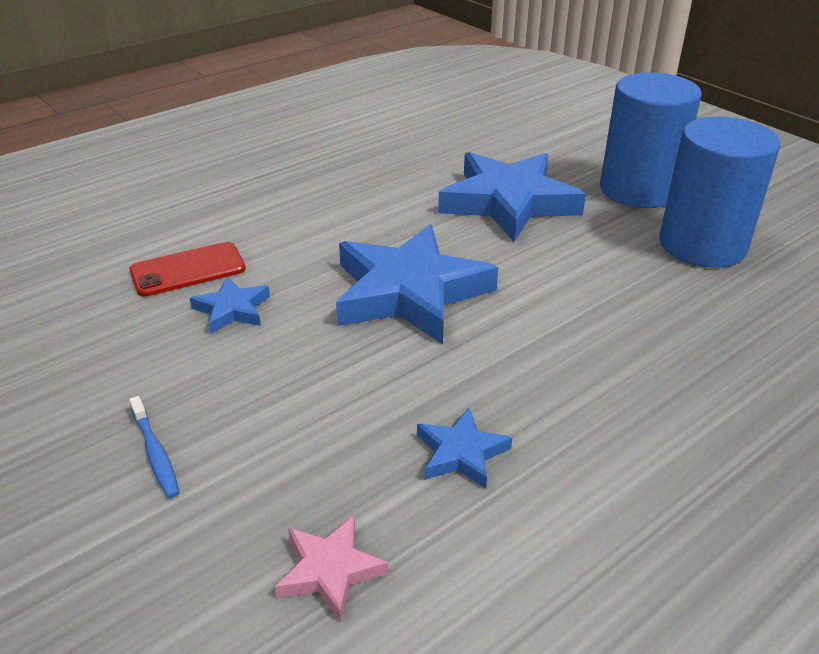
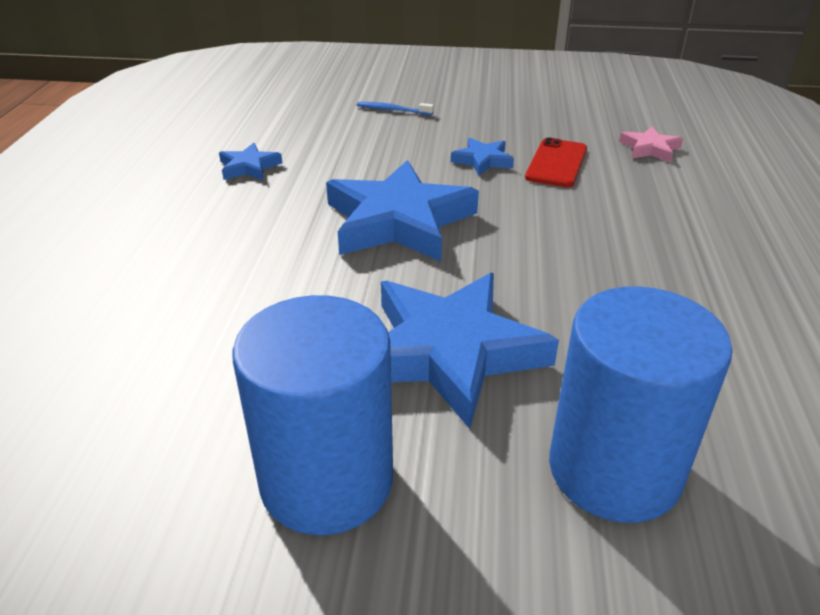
camera: 135 degrees right, 0 degrees up
pink star [275,516,389,622] -> pink star moved to [619,126,683,162]
blue cylinder [659,117,780,268] -> blue cylinder moved to [549,286,733,523]

